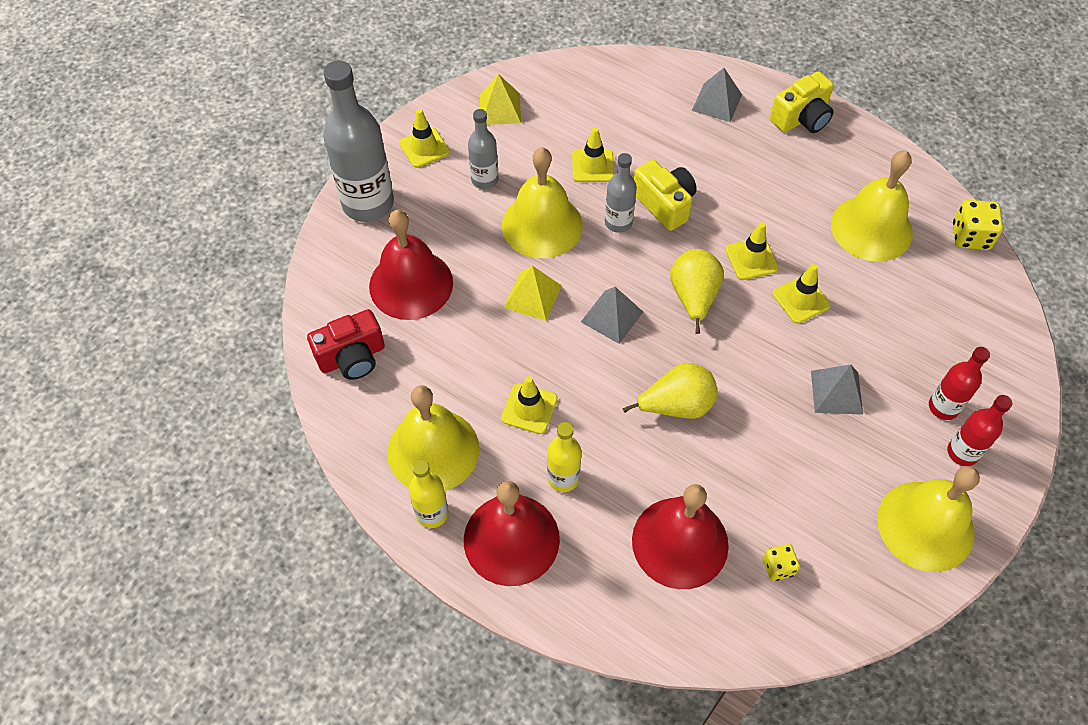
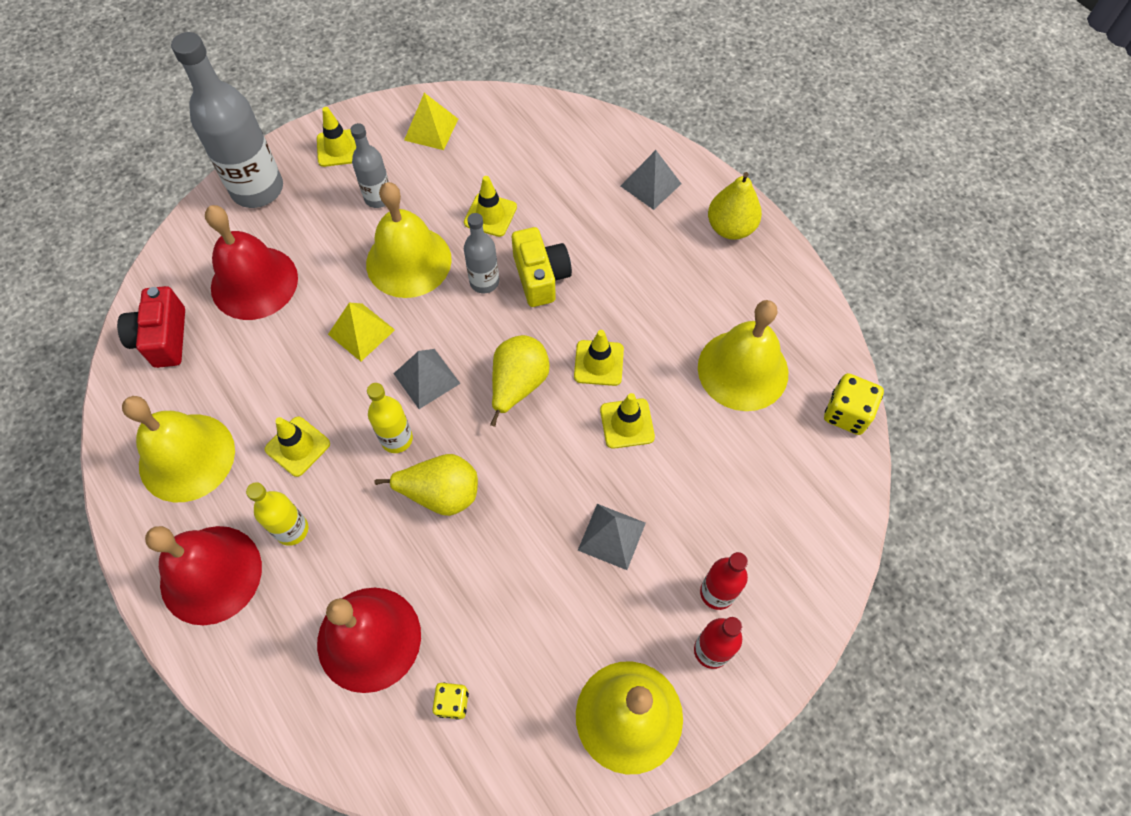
camera: 20 degrees right, 5 degrees up
red camera [307,309,385,380] -> red camera turned 90 degrees clockwise [117,286,185,368]
yellow bottle [409,460,448,528] -> yellow bottle moved to [367,383,413,453]
yellow camera [770,71,834,133] -> yellow pear [708,172,762,240]

